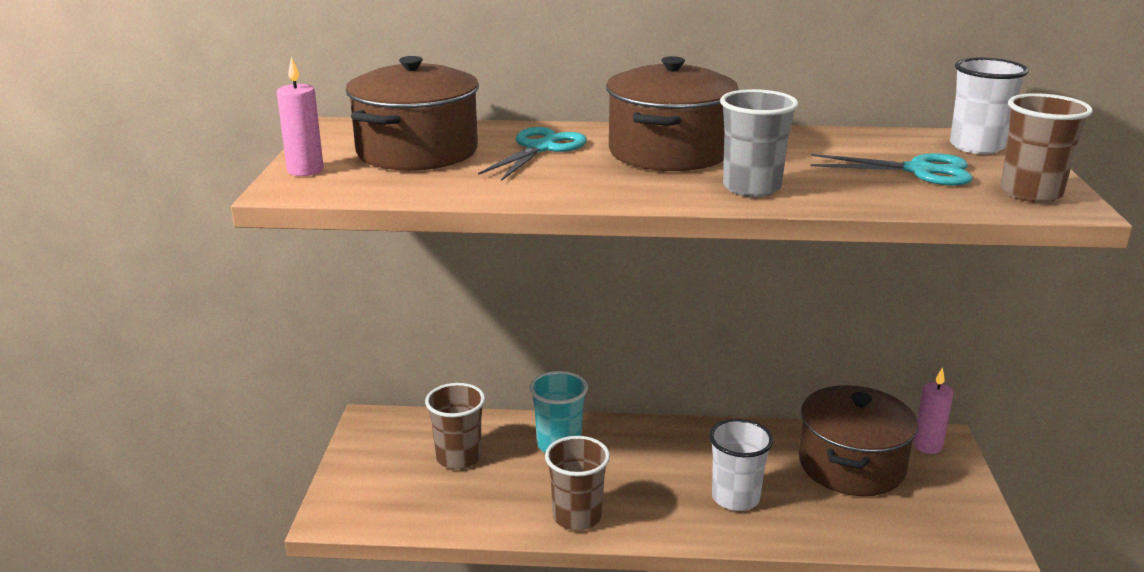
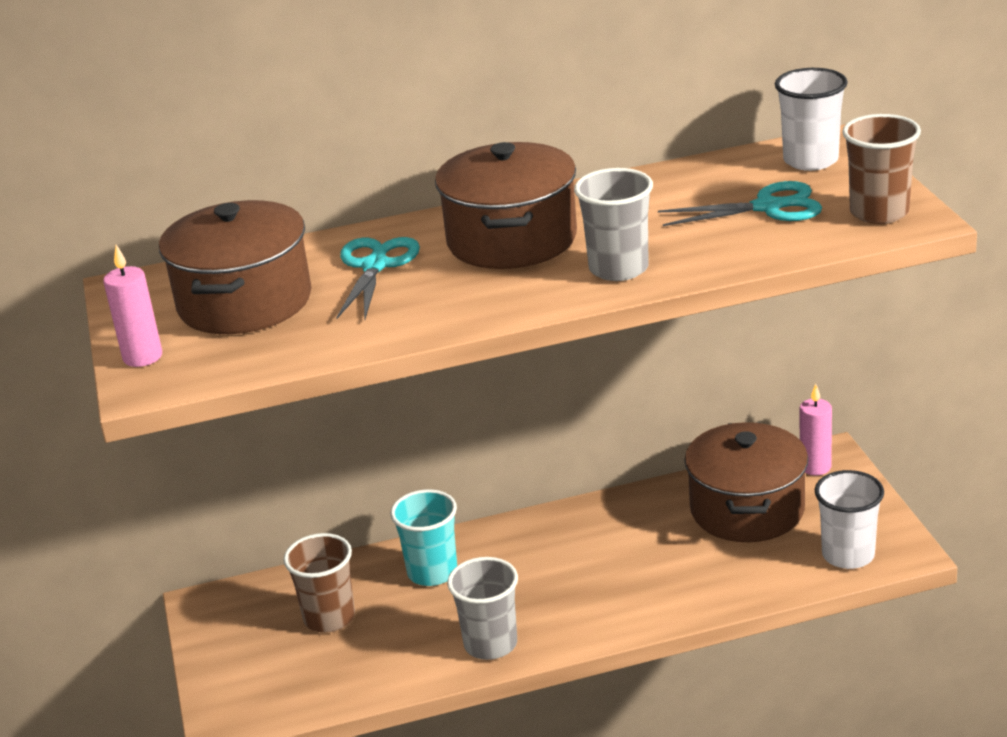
camera: 15 degrees left, 5 degrees up
brown cup [545,436,610,531] -> grey cup [447,557,518,660]
white cup [709,419,773,511] -> white cup moved to [815,470,884,569]

